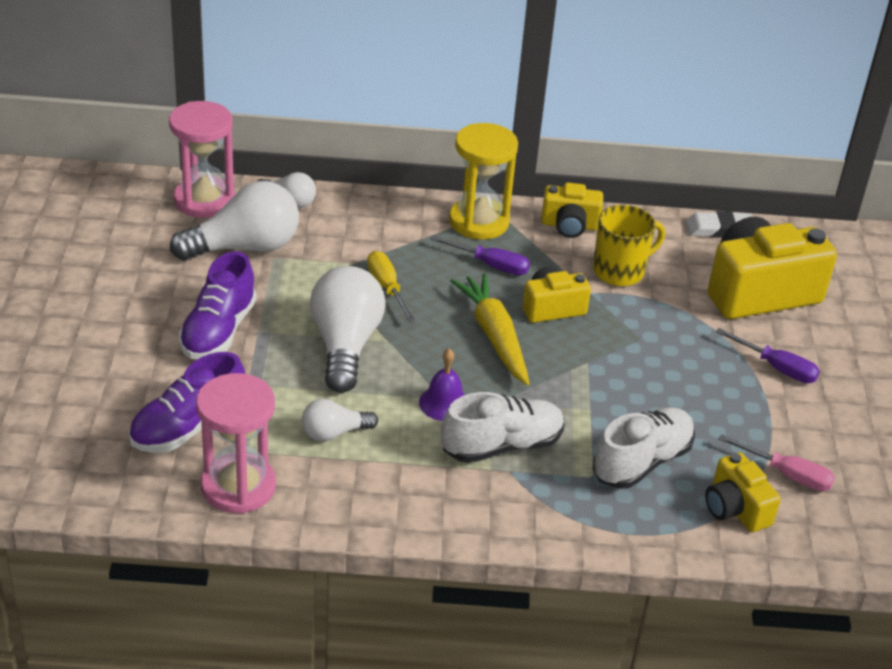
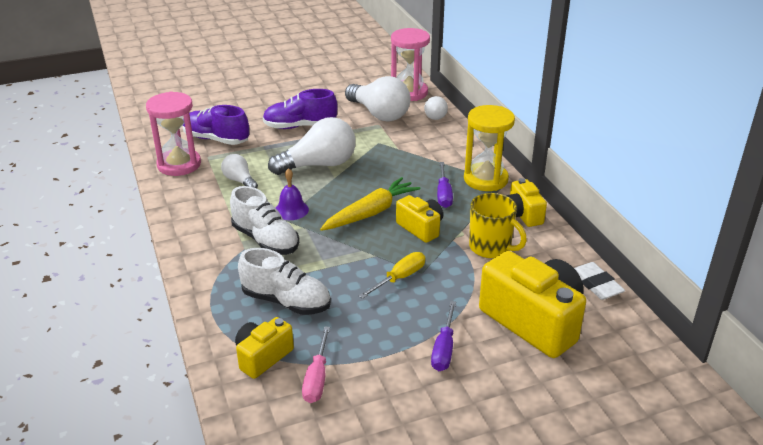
camera: 70 degrees right, 5 degrees down
yellow screwdriver [367,251,416,322] -> yellow screwdriver moved to [358,252,425,299]

